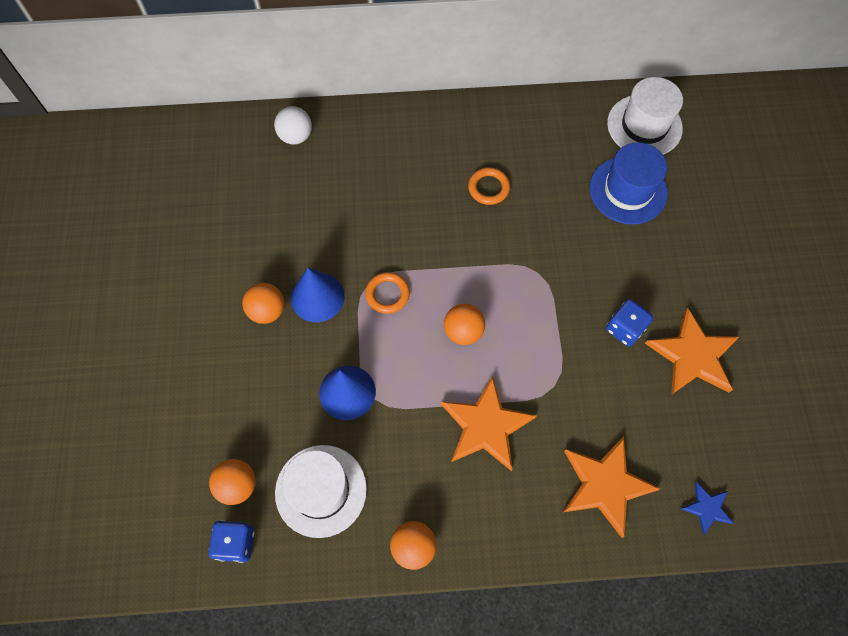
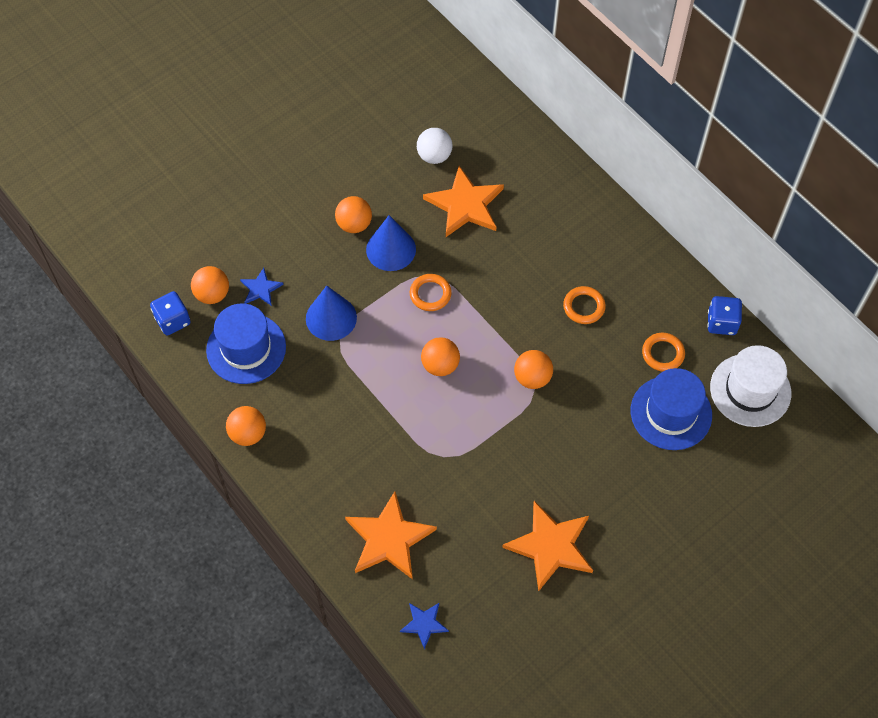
camera: 55 degrees right, 5 degrees down
white ball [274,106,312,145] -> white ball moved to [417,128,452,164]
white hat [275,445,367,538] -> blue hat [206,303,286,384]
orange star [441,376,536,471] -> orange star moved to [423,166,504,237]
blue dice [606,299,653,347] -> blue dice moved to [707,296,742,335]
none -> blue star [240,268,284,306]
none -> orange ball [514,350,553,389]
none -> orange ring [642,333,685,372]

